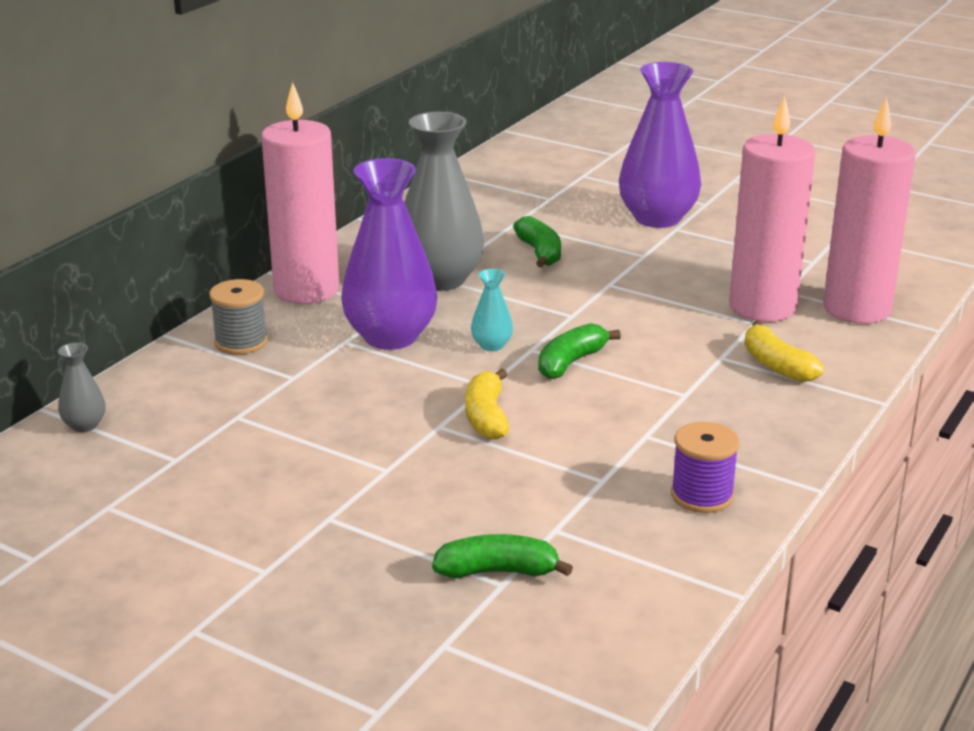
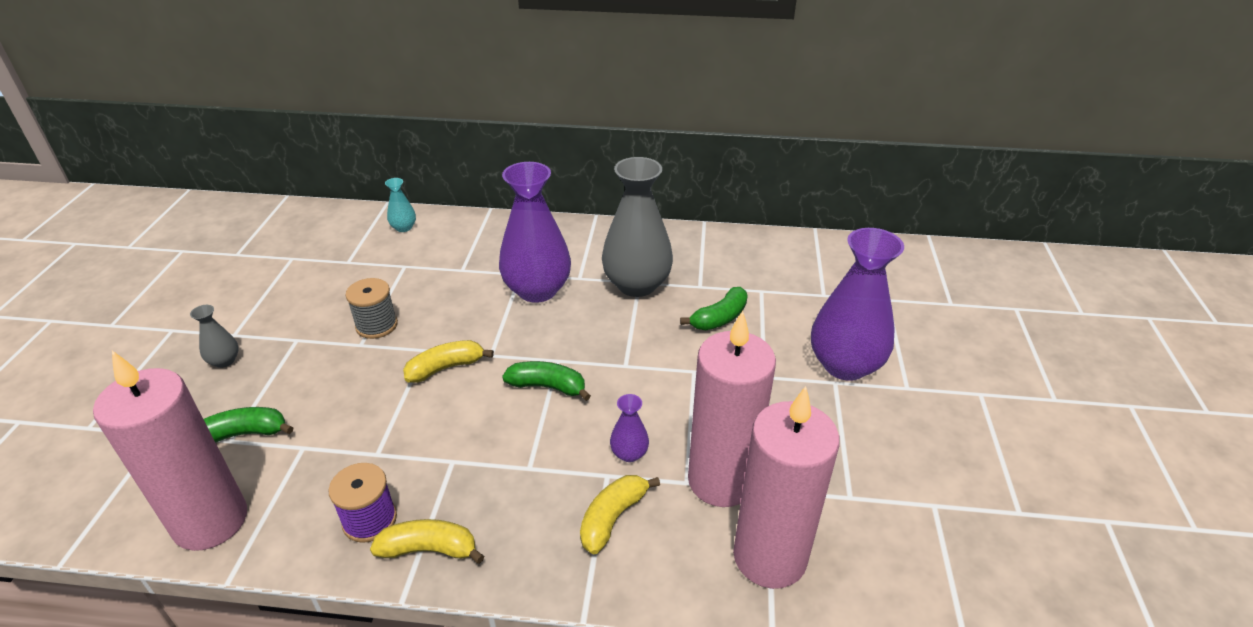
camera: 65 degrees right, 10 degrees up
grey vase [58,343,106,432] -> grey vase moved to [190,305,239,368]
grey spool [209,279,268,354] -> grey spool moved to [345,278,398,339]
pink candle [261,82,339,304] -> pink candle moved to [93,351,247,551]
green banana [432,534,573,578] -> green banana turned 75 degrees counterclockwise [204,407,294,443]
turquoise vase [471,269,513,351] -> turquoise vase moved to [385,178,416,232]
none -> yellow banana [370,519,484,564]
none -> purple vase [610,394,649,462]

